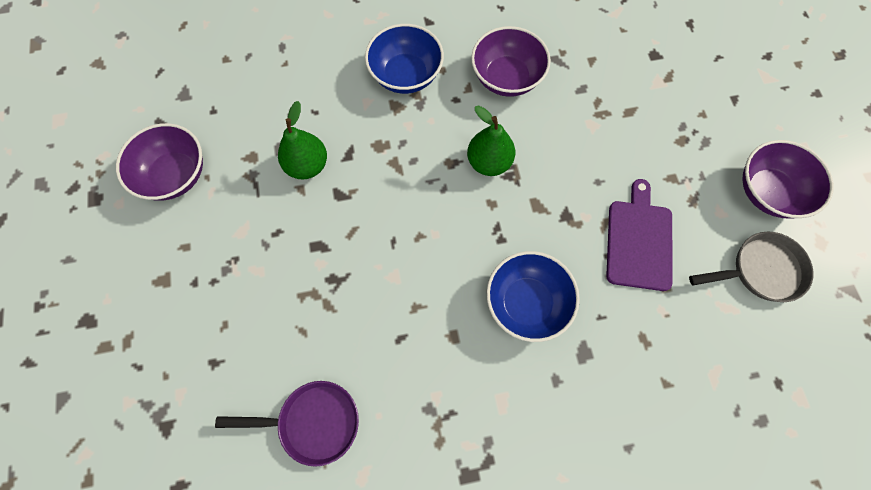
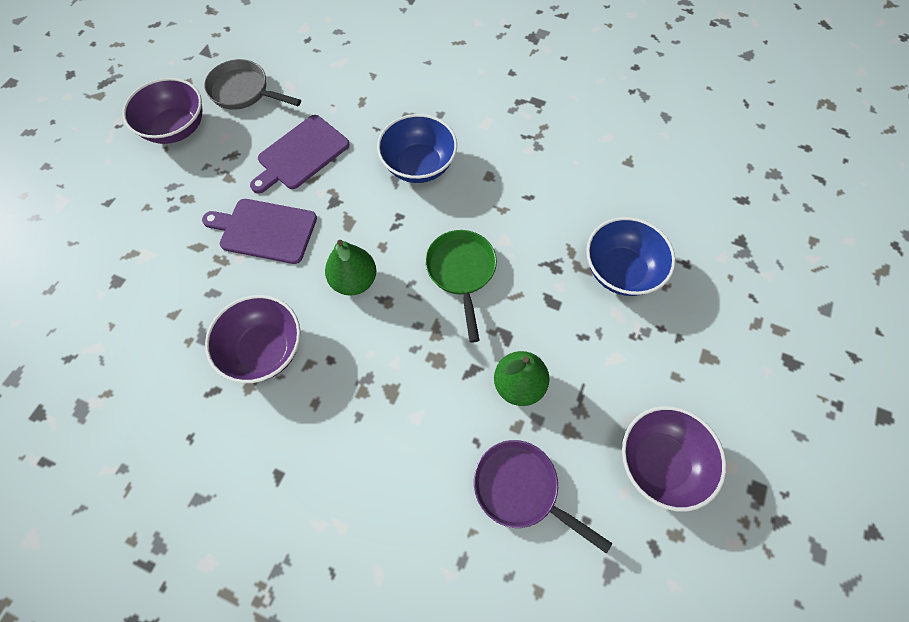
camera: 145 degrees left, 5 degrees down
purple pan [215,381,359,467] -> purple pan moved to [474,440,612,554]
blue bowl [365,24,444,94] -> blue bowl moved to [586,217,676,296]
none -> purple cutting board [202,199,317,264]
none -> green pan [425,230,497,342]

